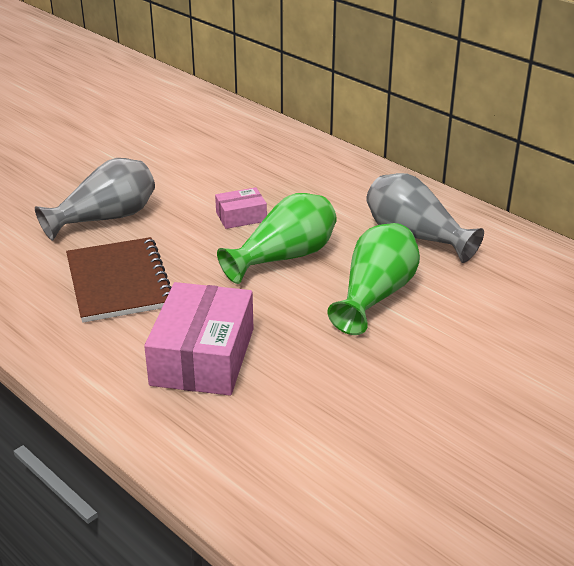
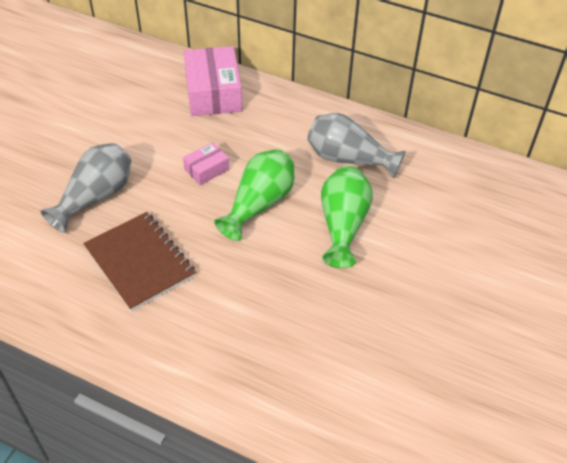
camera: 20 degrees left, 15 degrees up
pink box [144,282,254,396] -> pink box moved to [184,46,242,116]

